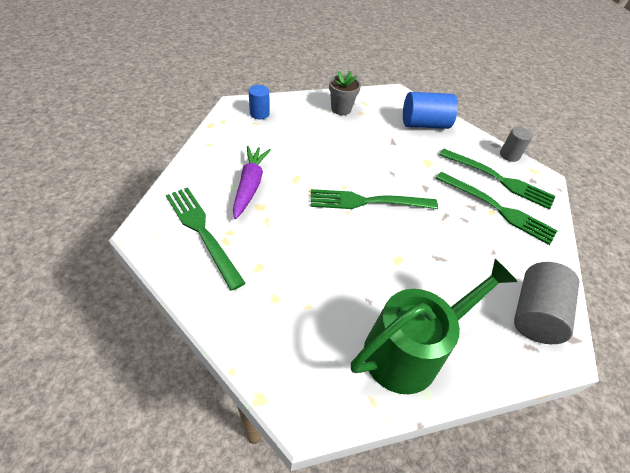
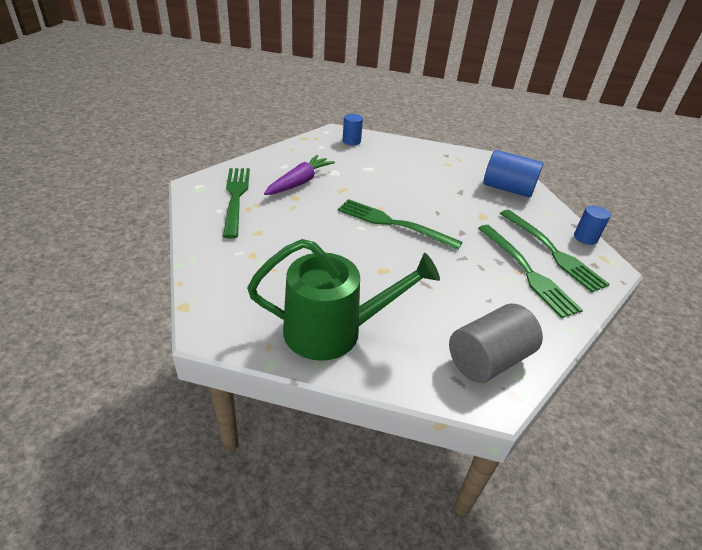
camera: 30 degrees right, 10 degrees down
grey flower pot [329,71,361,115] -> none
grey cylinder [500,127,533,162] -> blue cylinder [574,205,611,245]

